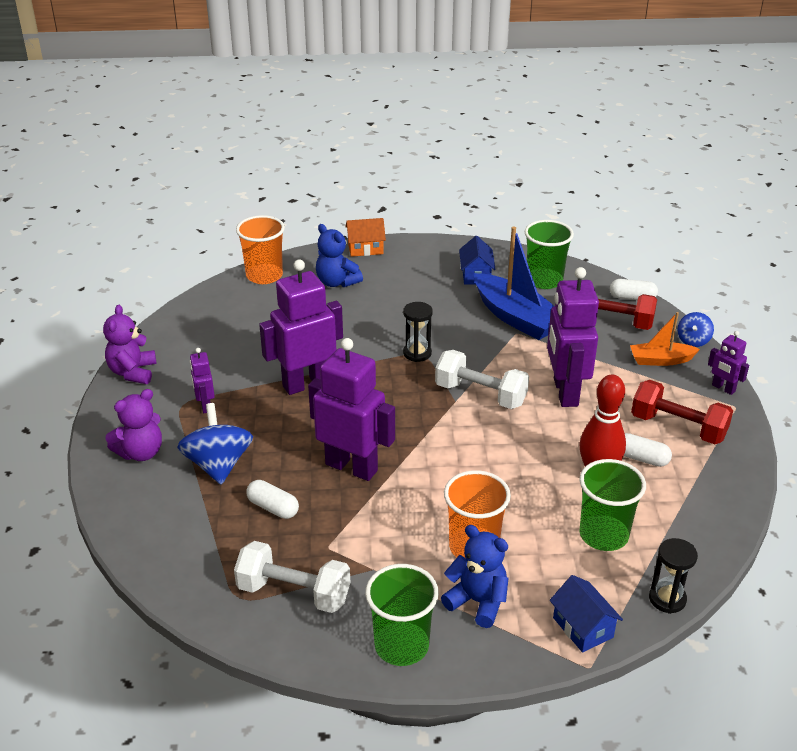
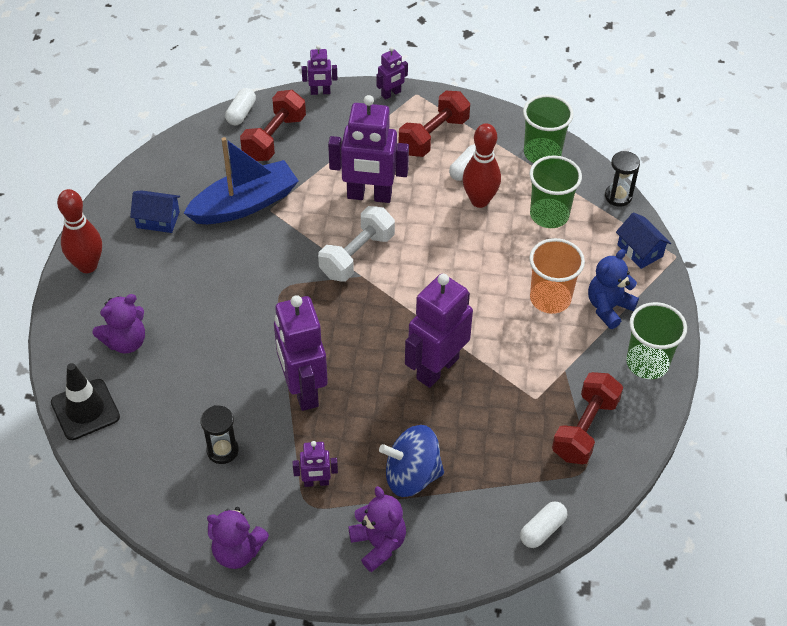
camera: 80 degrees left, 15 degrees up
white dumbbell [234,541,350,613] -> red dumbbell [552,372,623,464]
orange cup [236,215,285,284] -> black traffic cone [51,363,120,440]
white capsule [246,480,299,519] -> white capsule moved to [520,501,567,548]
blue teddy bear [316,224,363,287] -> purple teddy bear [93,294,145,354]
orange house [345,218,386,257] -> none
black hourglass [403,302,433,362] -> black hourglass moved to [201,405,239,464]
green cup [525,220,574,289] -> green cup moved to [523,95,574,163]
blue house [549,575,623,653] -> blue house turned 75 degrees clockwise [616,212,671,269]
orange boat [630,312,700,366] -> none
blue spinning top [677,312,714,347] -> purple robot [302,45,338,95]
none -> red bowling pin [57,189,102,273]

